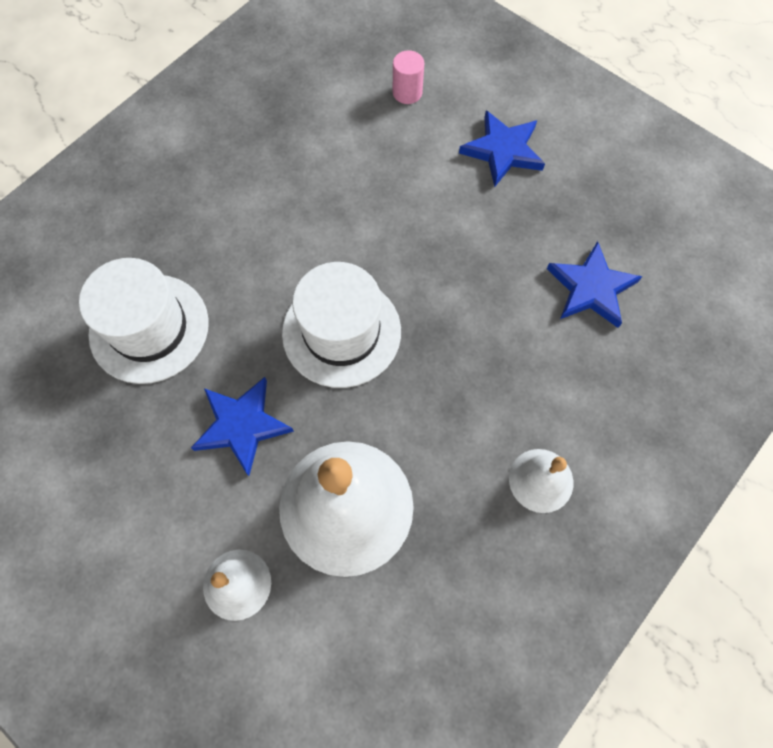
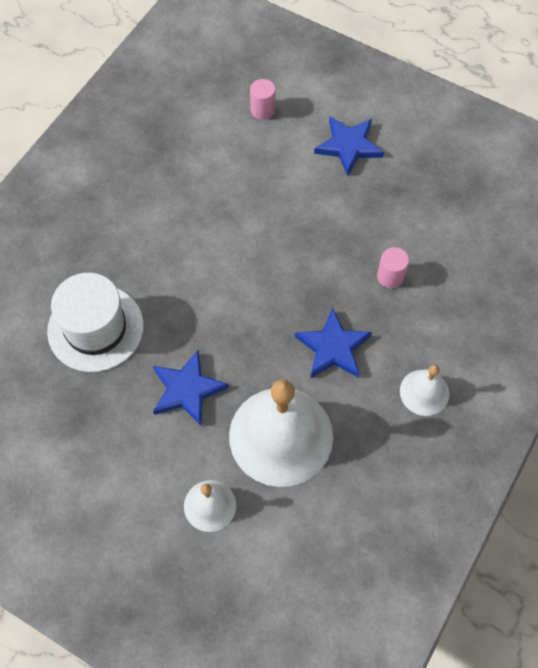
camera: 10 degrees left, 5 degrees down
white hat [282,262,401,388] -> none
blue star [547,241,643,328] -> blue star moved to [295,308,372,378]
none -> pink cylinder [377,247,409,288]

